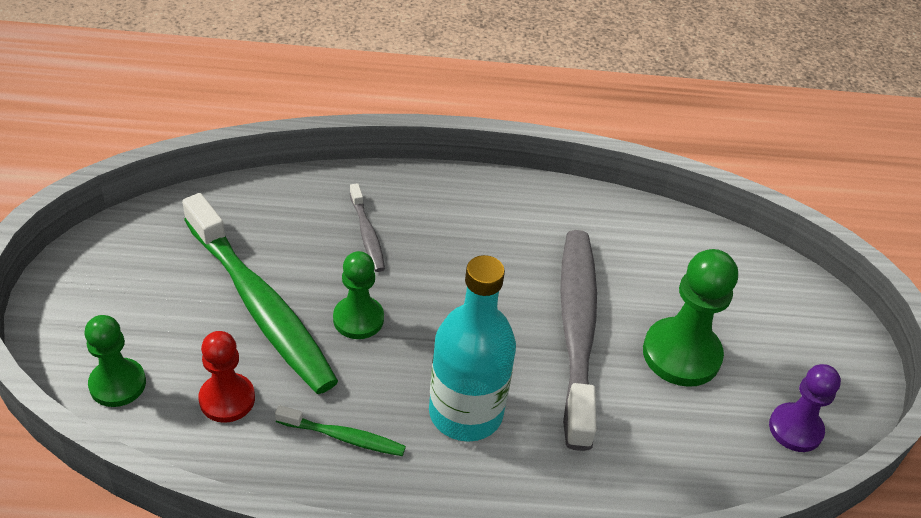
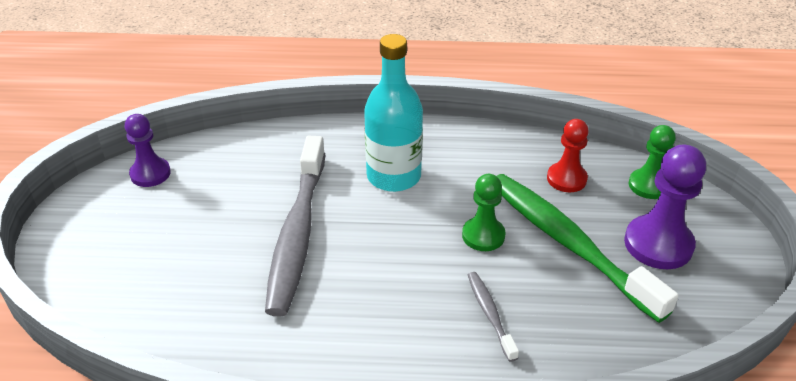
camera: 175 degrees left, 5 degrees down
green toothbrush [275,405,406,456] -> none
green pawn [643,249,738,387] -> none
none -> purple pawn [624,145,706,269]

